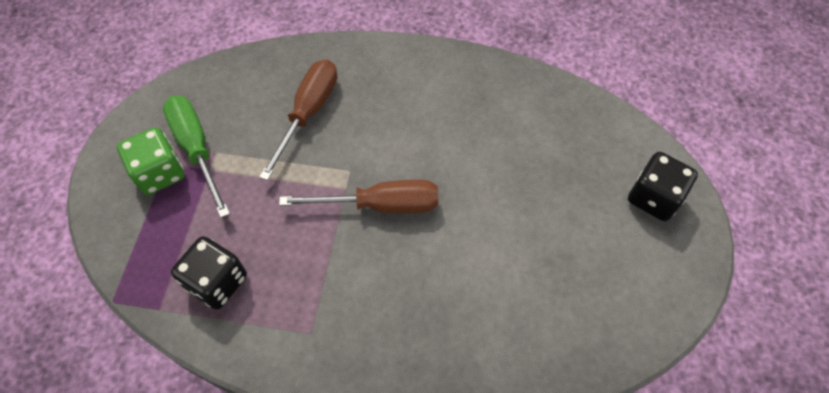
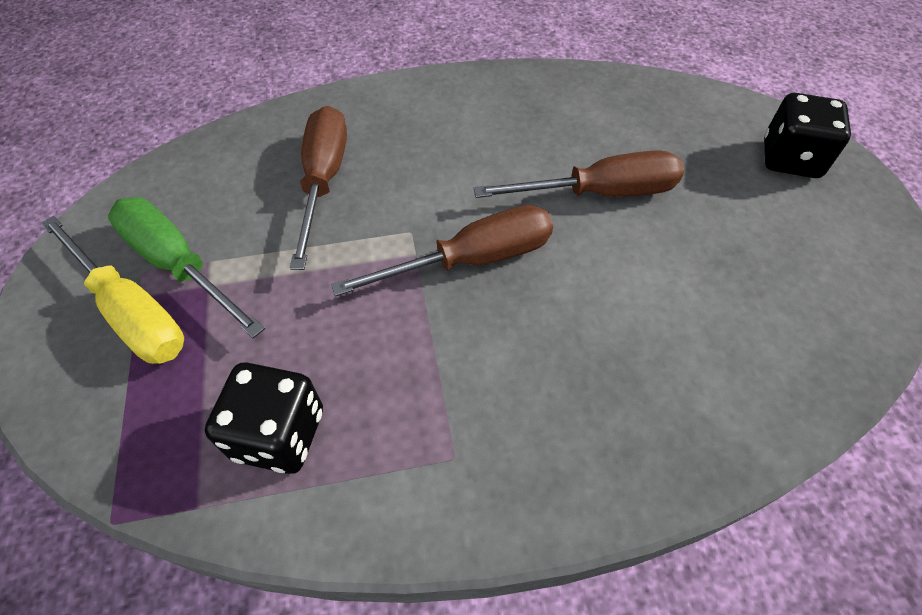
camera: 20 degrees left, 5 degrees down
green dice [117,127,185,195] -> yellow screwdriver [41,216,184,364]
none -> brown screwdriver [474,150,684,198]

